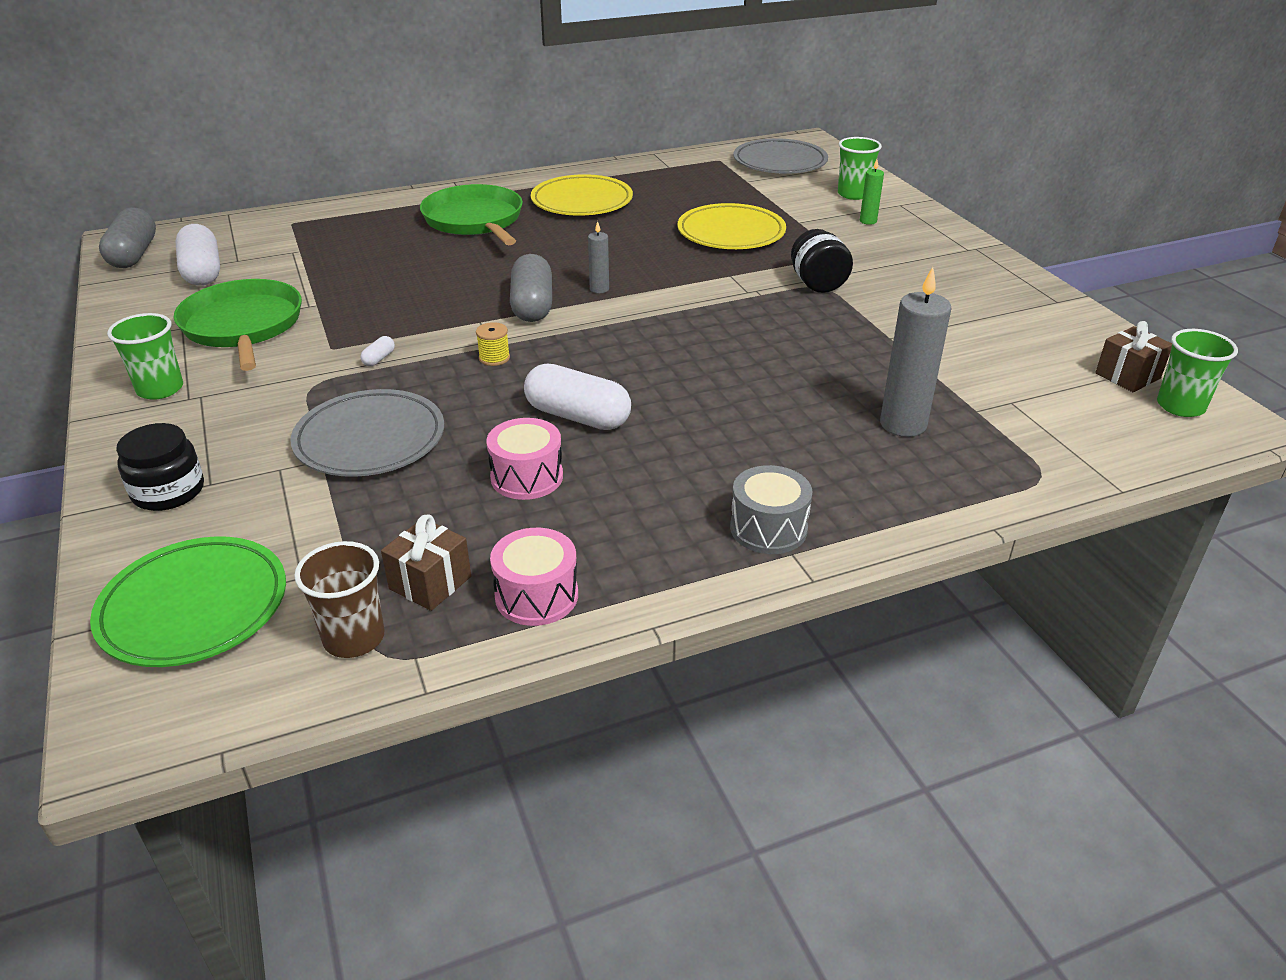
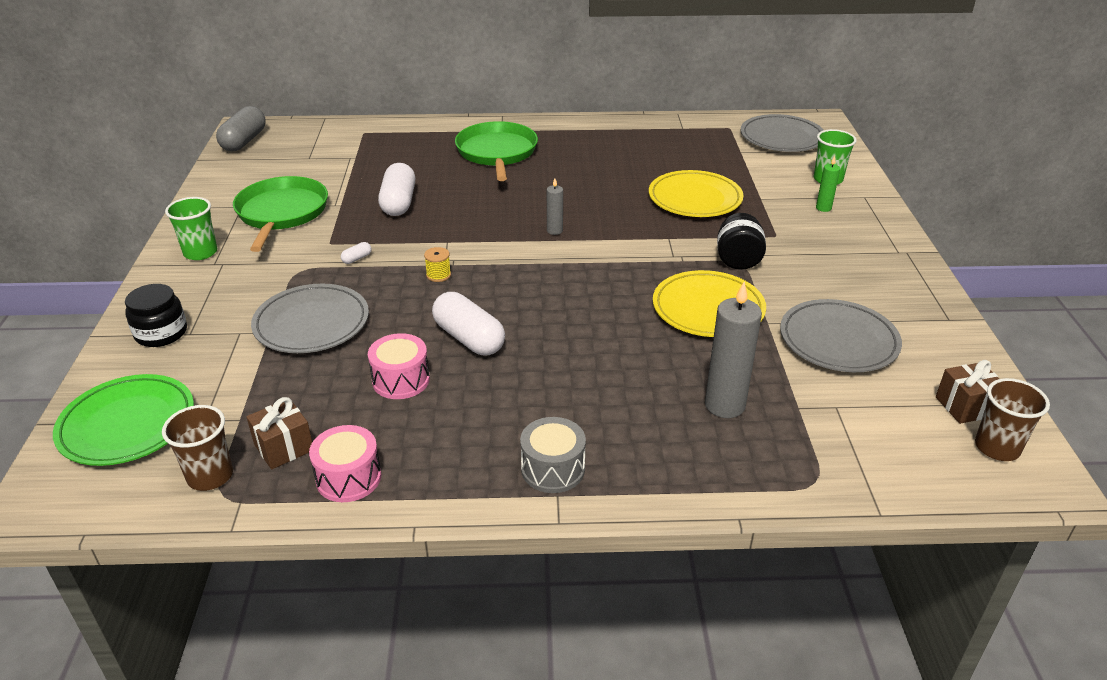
camera: 20 degrees right, 0 degrees up
white capsule [175,224,220,286] -> white capsule moved to [378,163,415,216]
grey capsule [510,254,552,322] -> none
yellow plate [531,174,633,216] -> yellow plate moved to [653,270,766,337]
green cup [1157,329,1238,417] -> brown cup [975,378,1050,461]
none -> grey plate [780,299,902,372]

